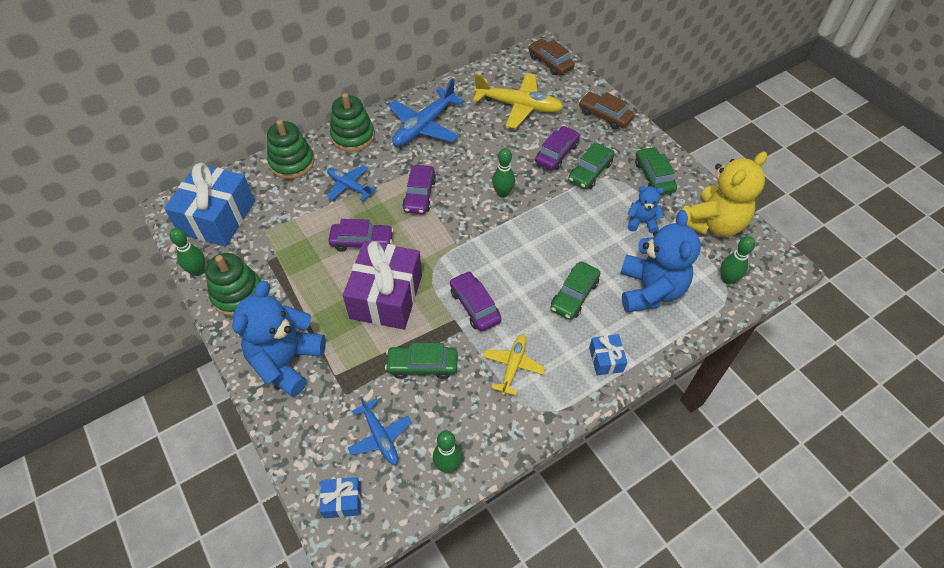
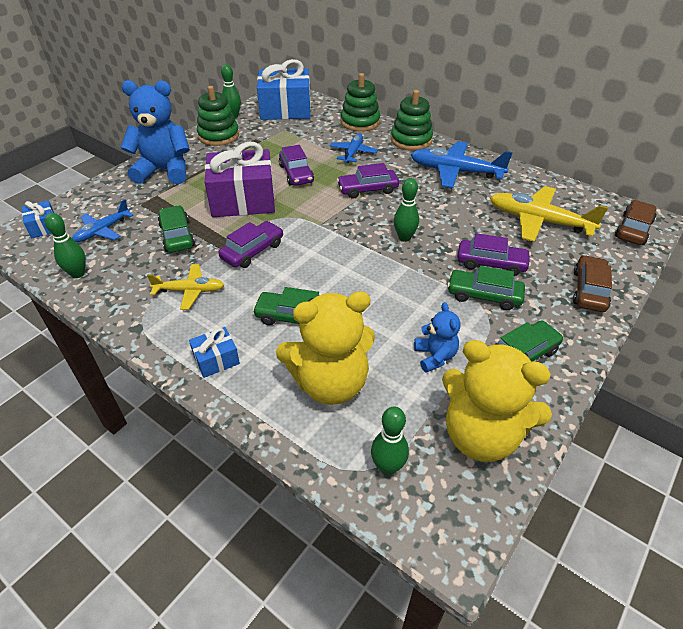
camera: 70 degrees right, 10 degrees down
yellow plane [473,73,563,129] -> yellow plane turned 120 degrees clockwise [490,186,608,242]
blue teddy bear [620,210,701,312] -> yellow teddy bear [276,291,375,405]

